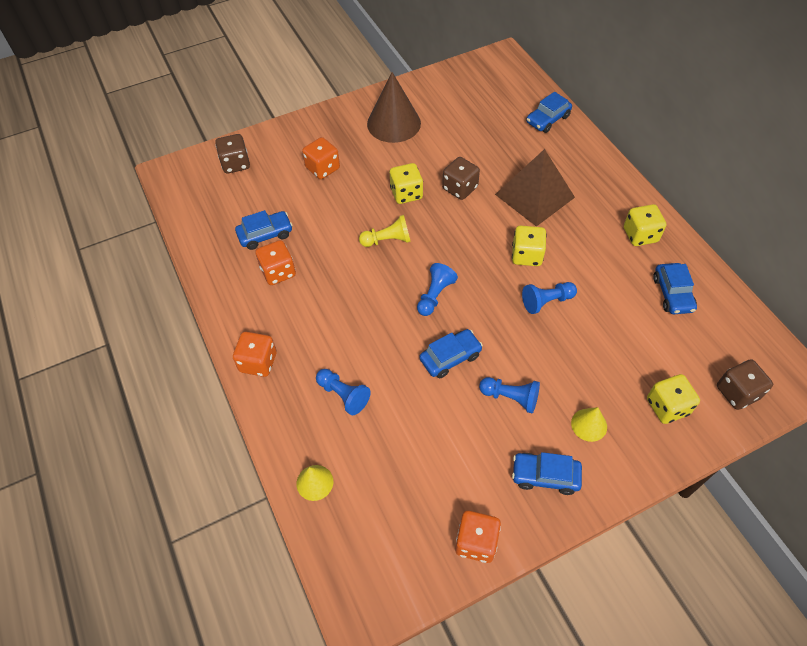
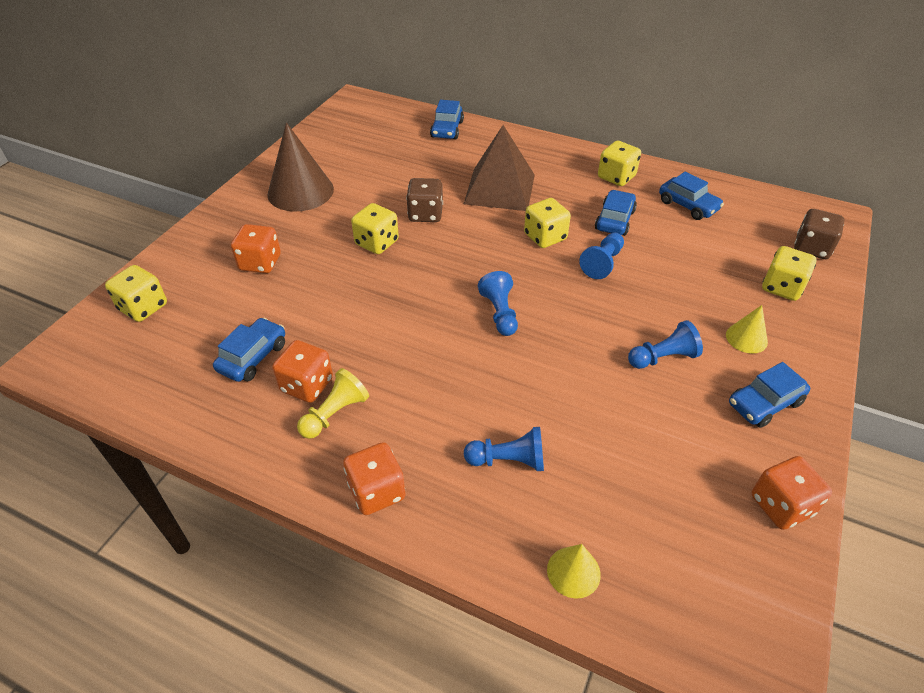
camera: 40 degrees left, 10 degrees down
brown dice [215,134,250,174] -> yellow dice [105,265,167,322]
yellow pawn [359,215,411,247] -> yellow pawn moved to [297,368,369,439]
blue car [419,329,483,378] -> blue car moved to [595,190,637,236]

